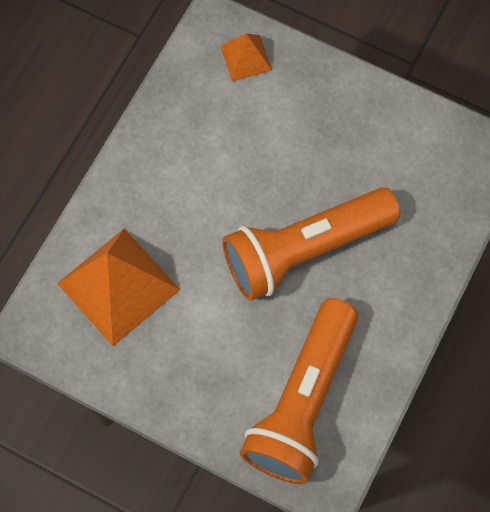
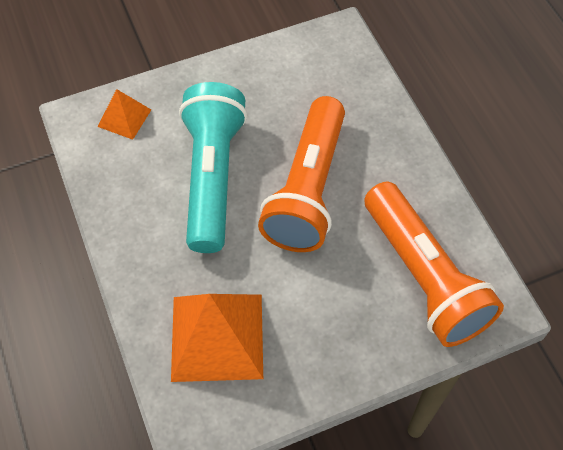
camera: 50 degrees left, 10 degrees down
none -> turquoise flashlight [179,82,248,253]

